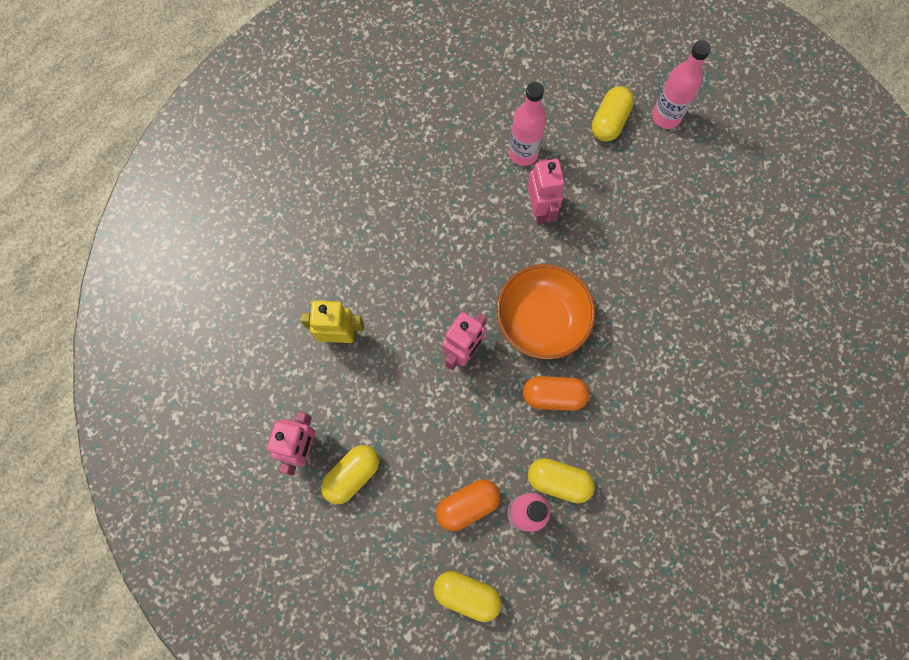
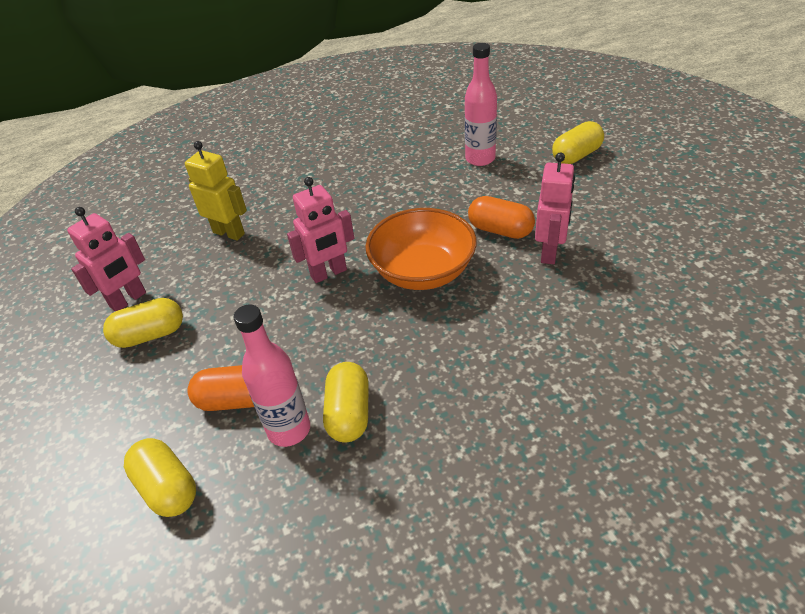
camera: 30 degrees right, 30 degrees down
orange capsule [523,376,589,411] -> orange capsule moved to [468,196,535,239]
pink robot [527,159,565,224] -> pink robot moved to [535,152,575,264]
yellow capsule [528,458,595,503] -> yellow capsule turned 45 degrees clockwise [323,362,369,442]
pink bottle [652,40,711,129] -> none

